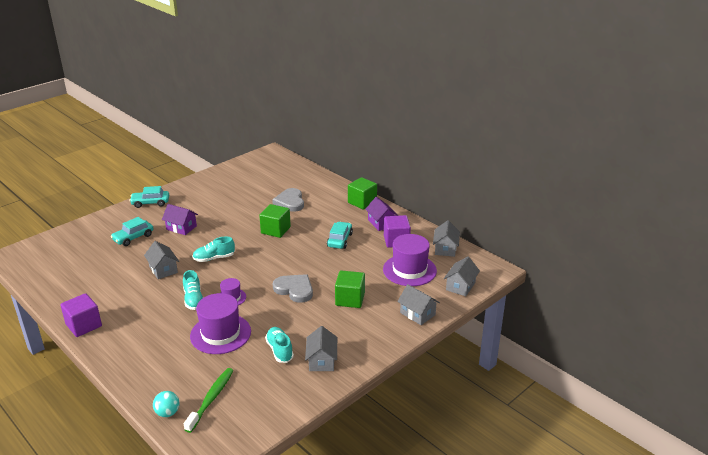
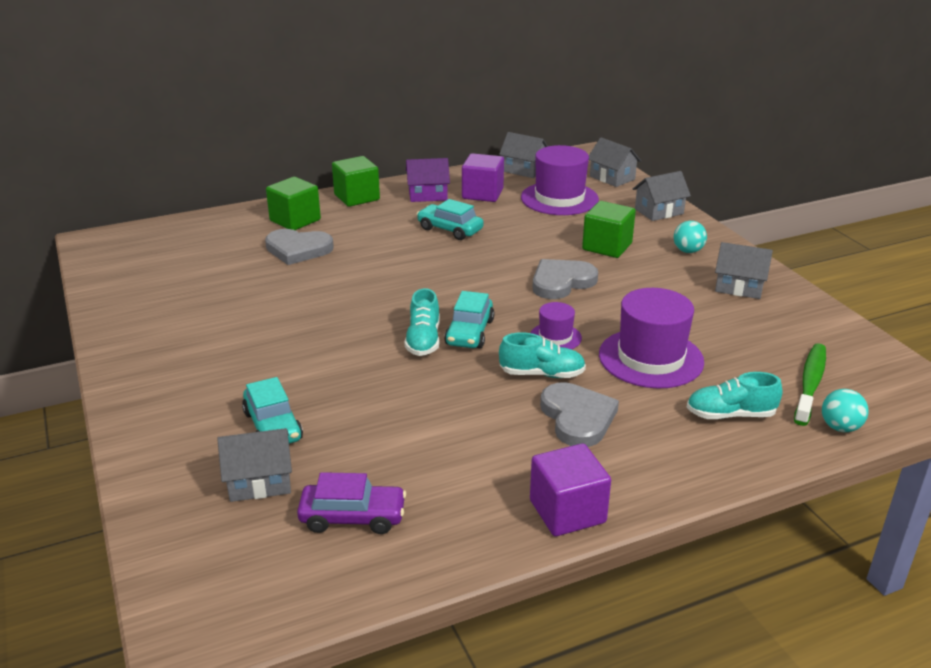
camera: 70 degrees left, 0 degrees up
turquoise car [129,186,169,208] -> turquoise car moved to [444,291,494,348]
grey house [144,241,179,279] -> grey house moved to [217,428,292,502]
purple house [162,204,198,235] -> none
green toothbrush [184,368,234,433] -> green toothbrush turned 75 degrees clockwise [794,343,826,426]
green cube [259,204,291,238] -> green cube moved to [266,177,321,230]
turquoise shoe [265,327,294,363] -> turquoise shoe moved to [687,372,782,419]
none -> purple car [297,472,406,534]
none -> grey heart [540,382,619,447]
none -> turquoise ball [674,221,707,253]

